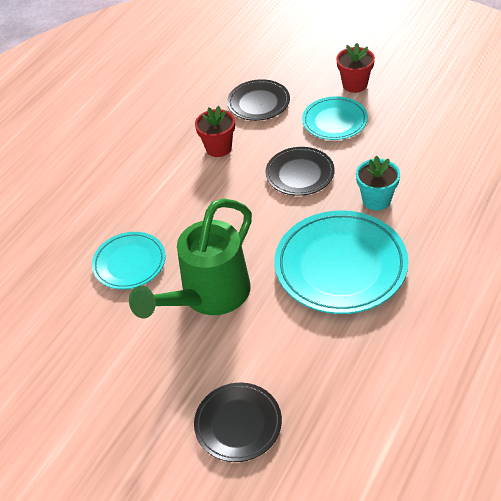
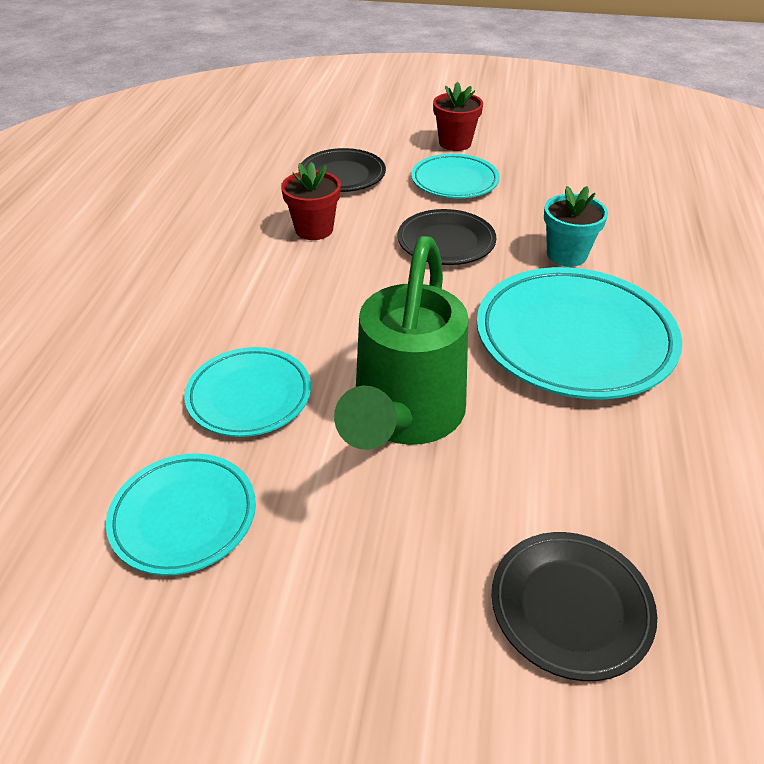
camera: 25 degrees left, 5 degrees down
none -> turquoise plate [106,453,256,575]

